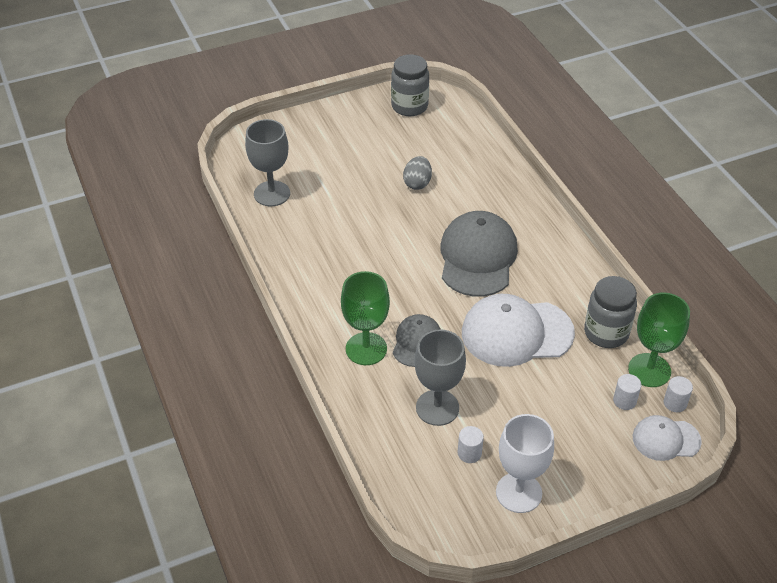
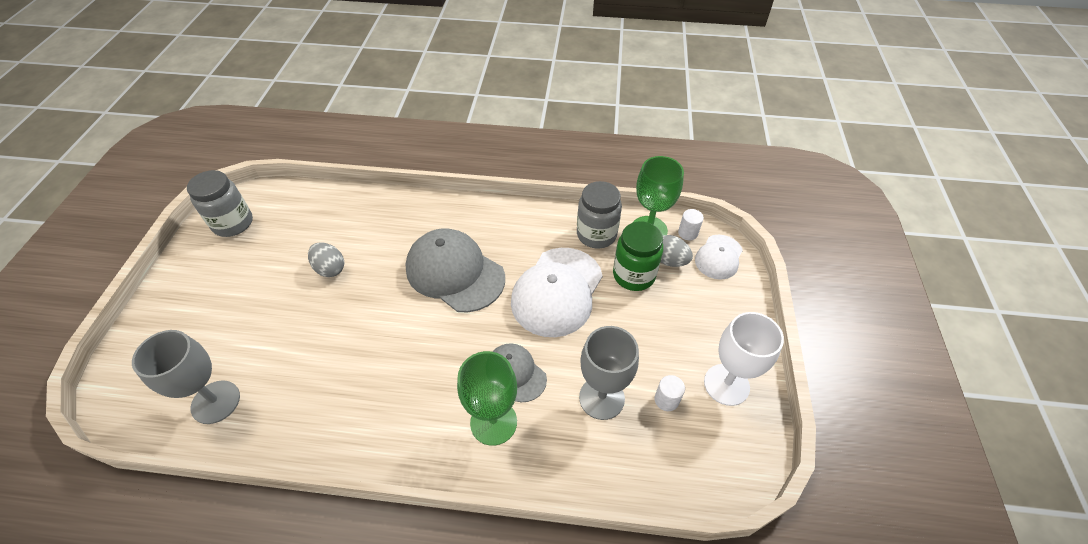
camera: 60 degrees left, 5 degrees up
white cylinder [613,374,642,410] -> grey egg [661,235,693,267]
none -> green jar [613,222,663,291]

